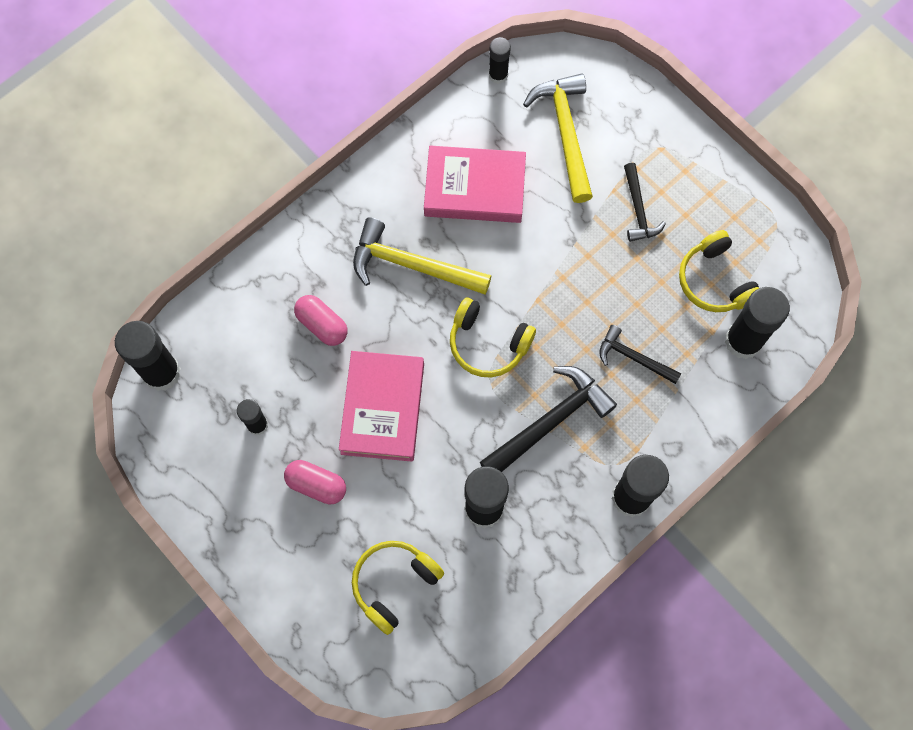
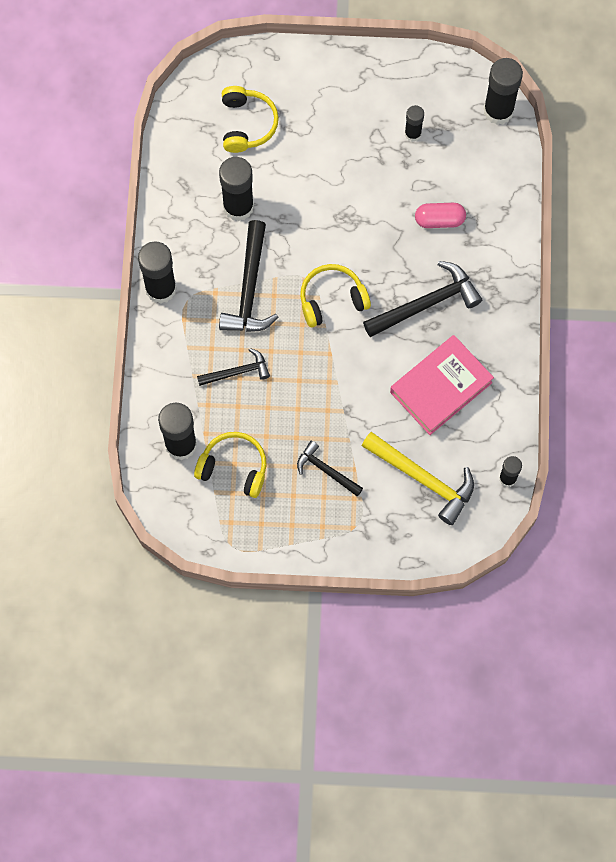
camera: 135 degrees right, 0 degrees up
pink capsule [284,460,346,505] -> none
pink book [339,351,424,462] -> none
yellow hammer [353,217,491,295] -> black hammer [363,261,482,337]

